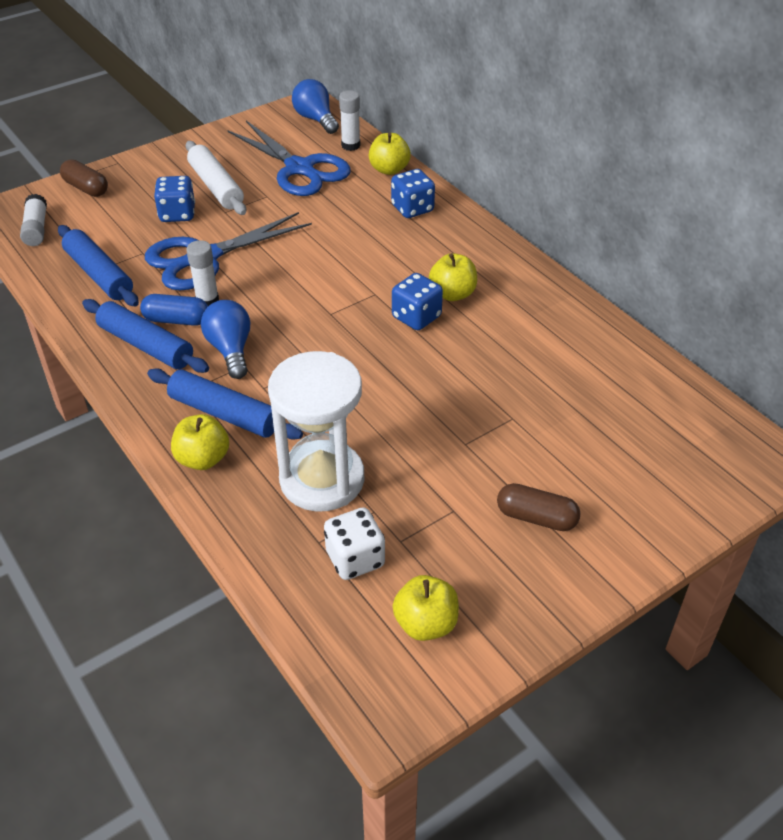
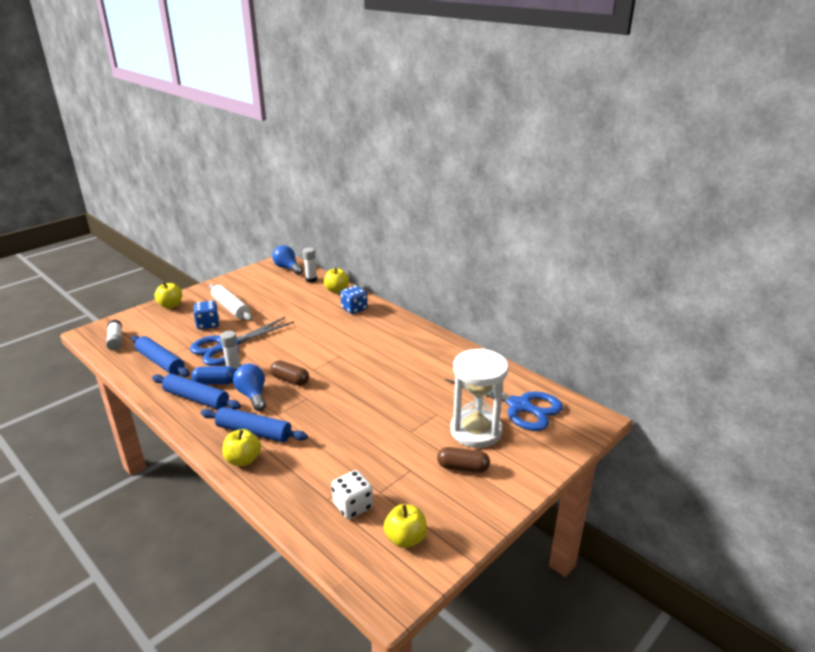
camera: 10 degrees left, 15 degrees down
brown capsule [60,159,108,197] -> brown capsule moved to [270,360,309,386]
blue scissors [227,121,351,196] -> blue scissors moved to [445,379,563,431]
white hourglass [268,351,364,511] -> white hourglass moved to [450,348,509,448]
blue dice [392,273,443,330] -> none
yellow apple [429,253,477,301] -> yellow apple moved to [154,282,182,308]

